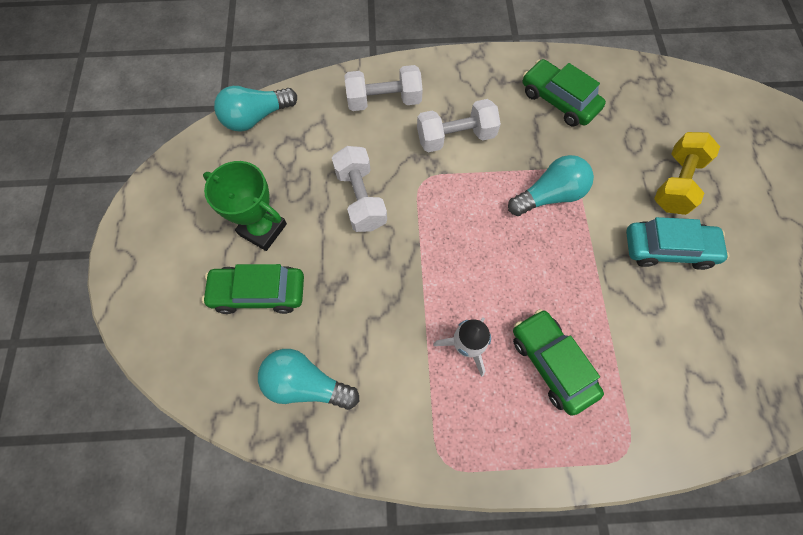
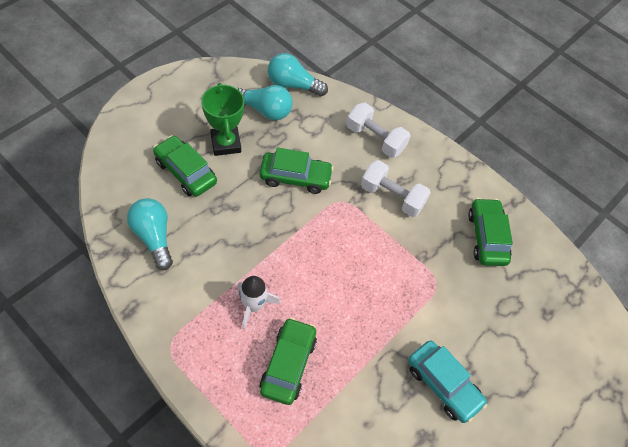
camera: 40 degrees right, 10 degrees down
white dumbbell [332,146,387,232] -> green car [259,148,334,194]
turquoise light bulb [508,155,594,216] -> turquoise light bulb moved to [237,85,293,120]
yellow dumbbell [654,132,720,215] -> none

